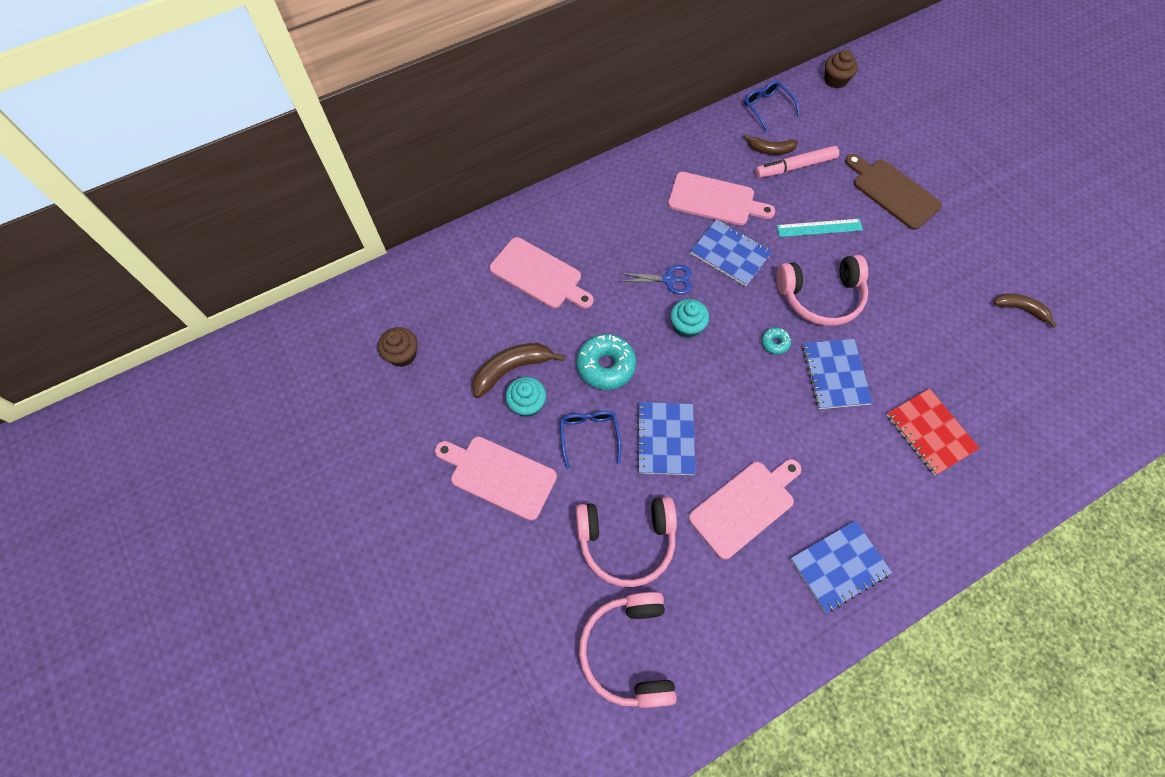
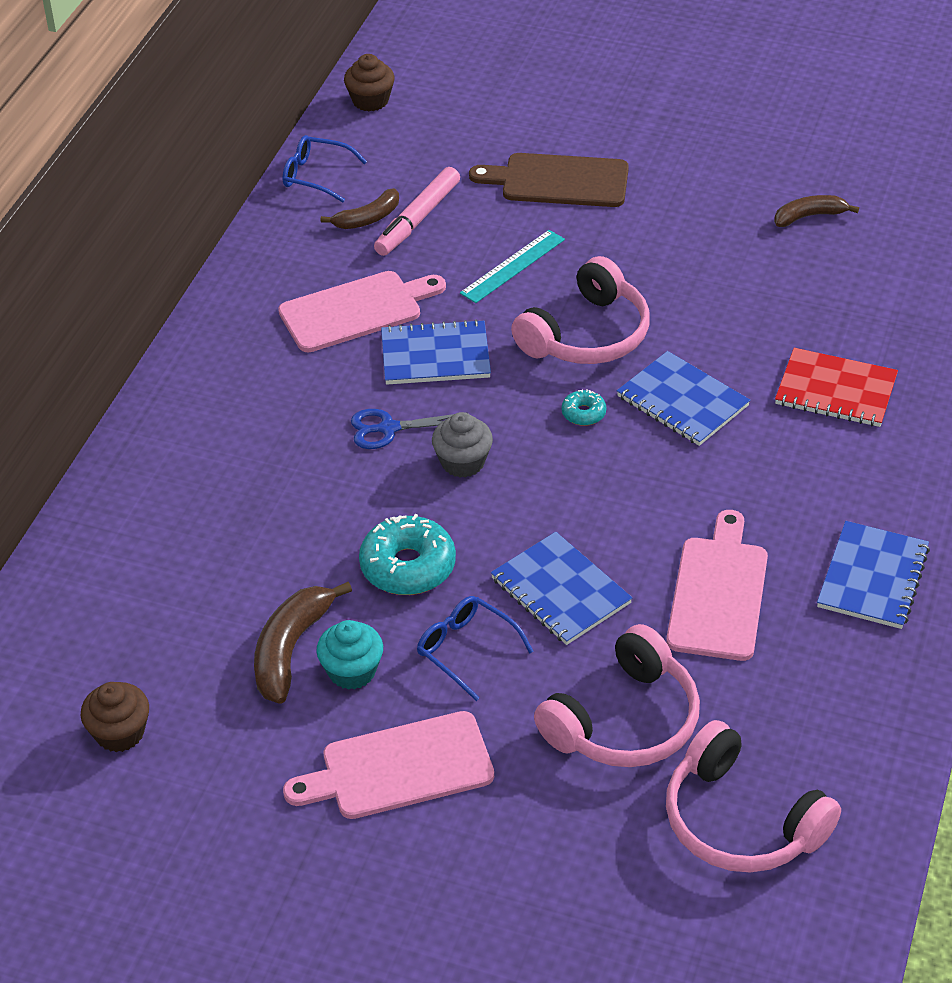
camera: 40 degrees left, 20 degrees down
pink cutting board [490,237,594,309] -> none
blue scissors [619,265,692,294] -> blue scissors turned 150 degrees counterclockwise [351,409,468,449]
turquoise cupcake [670,299,709,338] -> grey cupcake [432,412,493,478]

